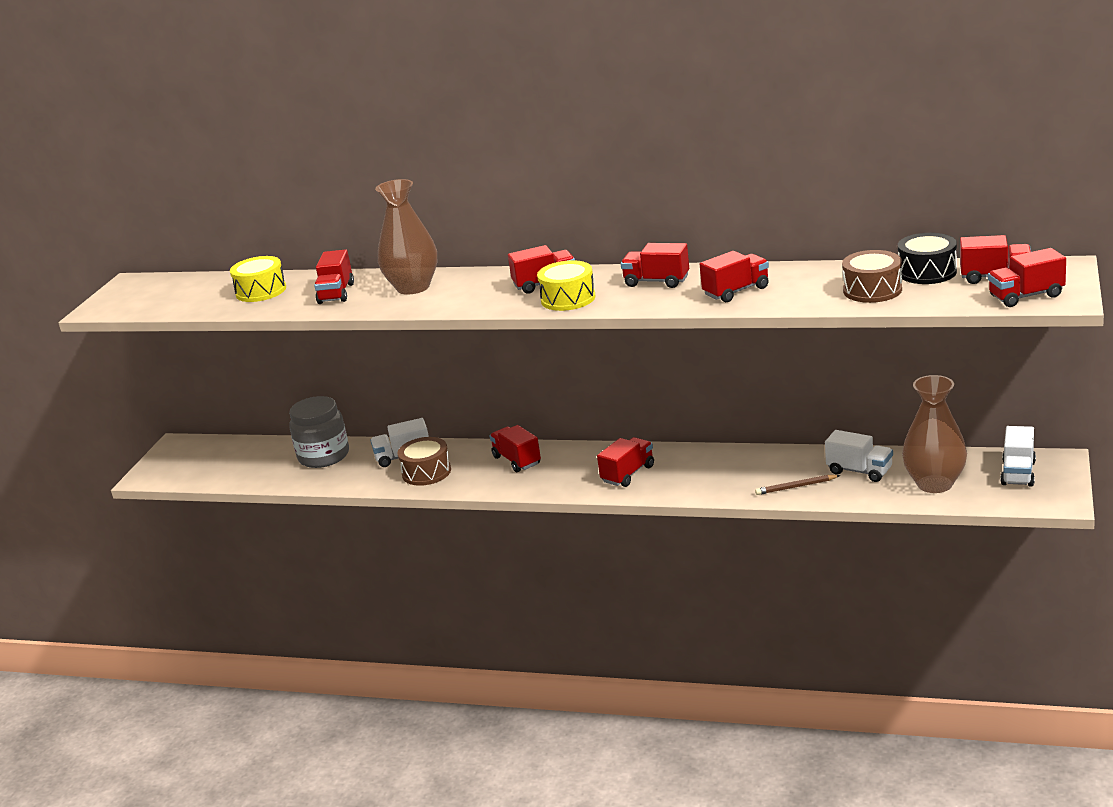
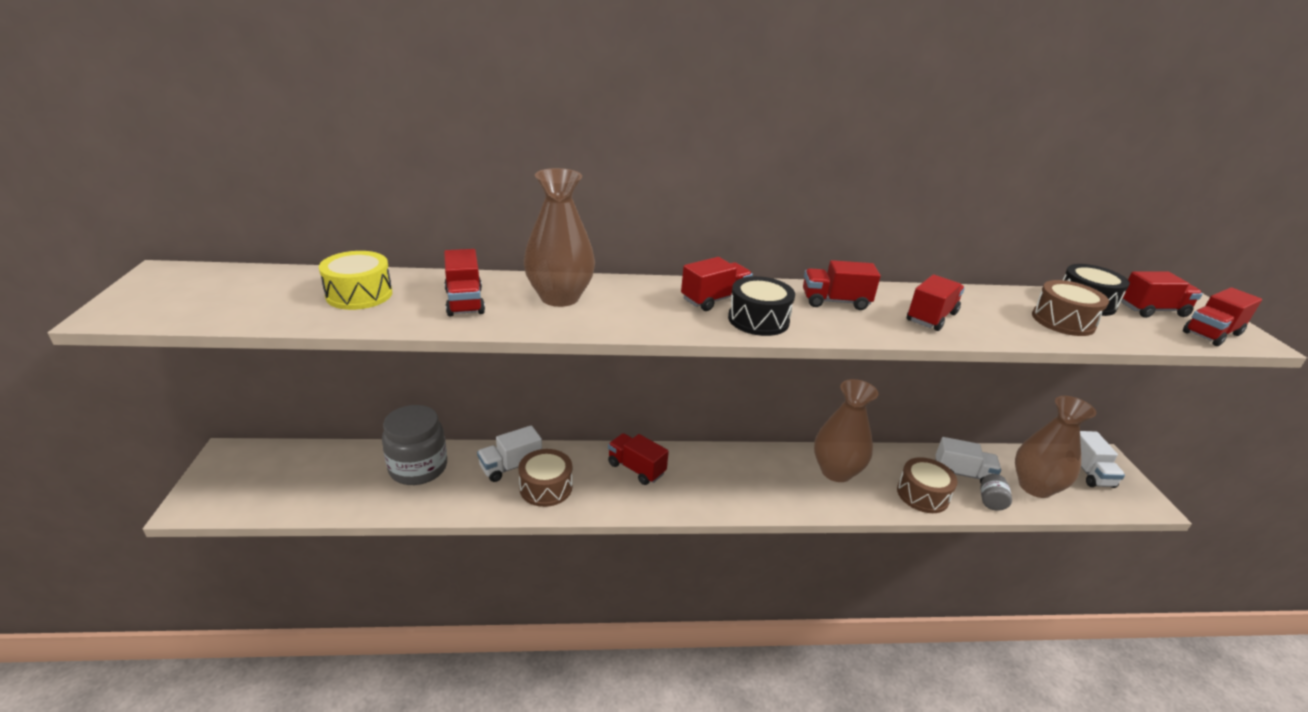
camera: 25 degrees left, 5 degrees up
yellow drum [537,260,596,311] -> black drum [728,276,795,336]
red truck [597,437,654,487] -> none
brown pencil [755,475,840,495] -> brown drum [897,457,958,513]
none -> brown vase [814,379,879,482]
none -> grey jar [980,474,1012,511]

